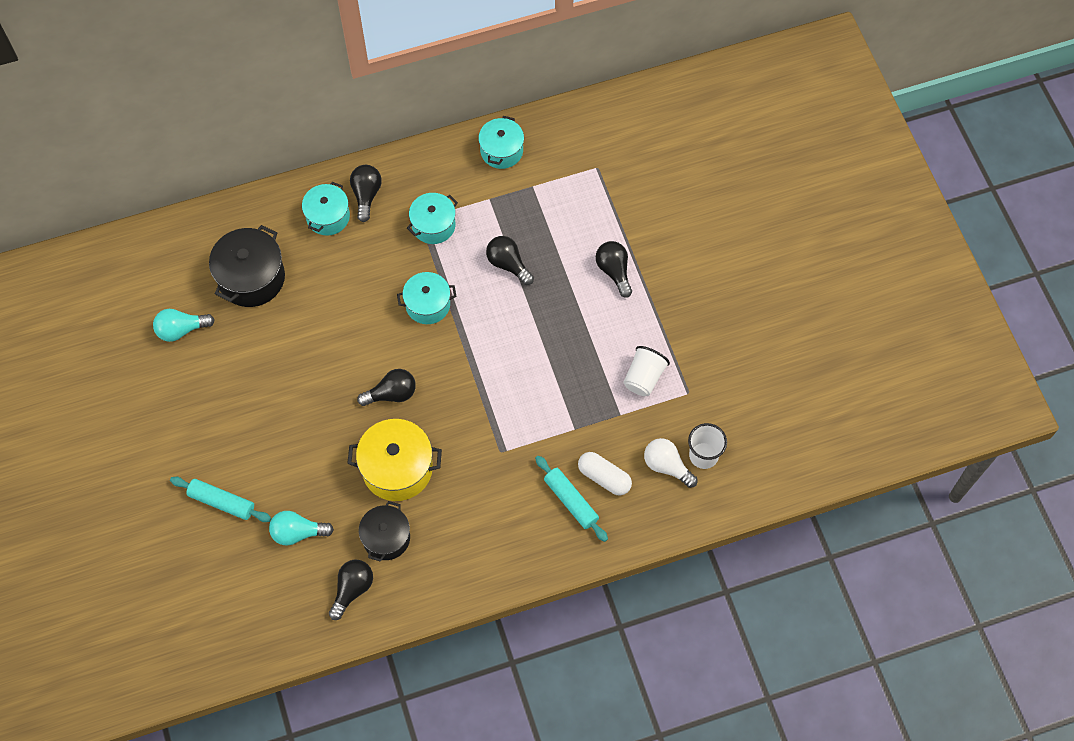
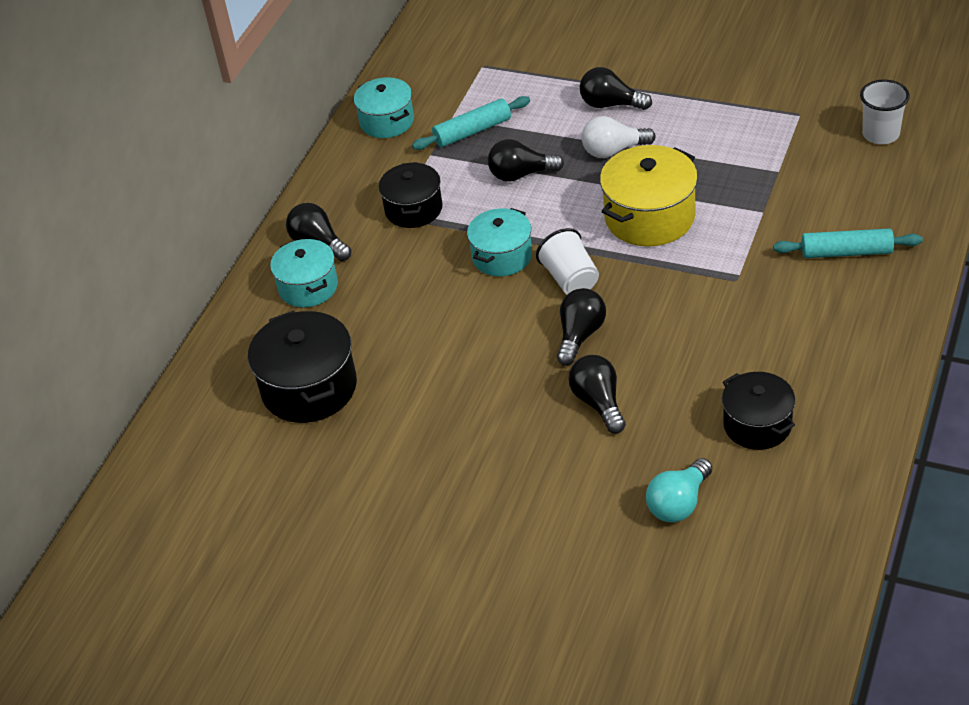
camera: 45 degrees left, 20 degrees down
turquoise light bulb [153,309,215,342] -> none
turquoise rolling pin [170,477,271,522] -> turquoise rolling pin moved to [412,96,530,150]
black light bulb [329,559,373,620] -> black light bulb moved to [568,355,626,434]
yellow pot [347,419,442,501] -> yellow pot moved to [600,145,698,247]
turquoise pot [407,193,458,244] -> black pot [379,162,442,228]
white capsule [578,452,632,495] -> none
white cup [624,346,670,396] -> white cup moved to [536,228,599,295]
white light bulb [644,438,698,488] -> white light bulb moved to [581,116,656,158]

